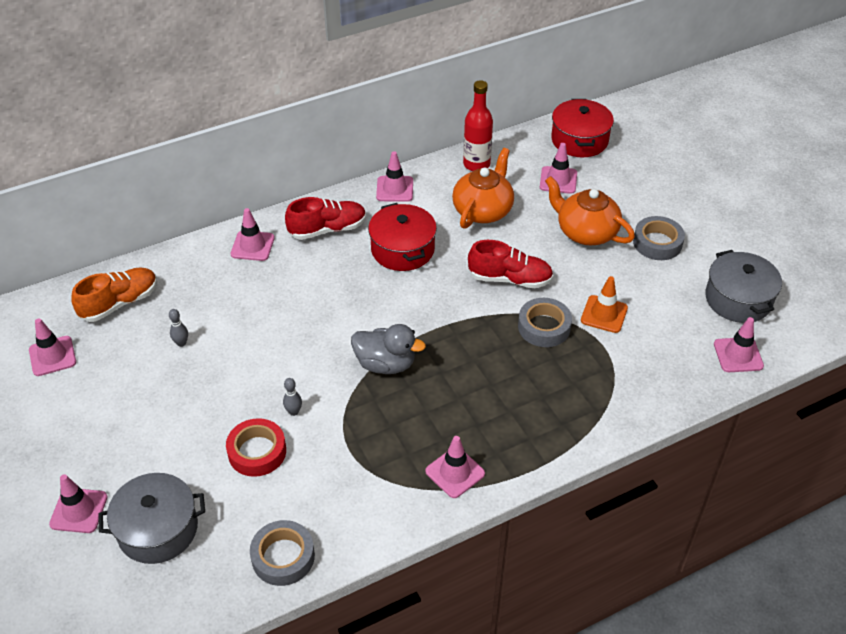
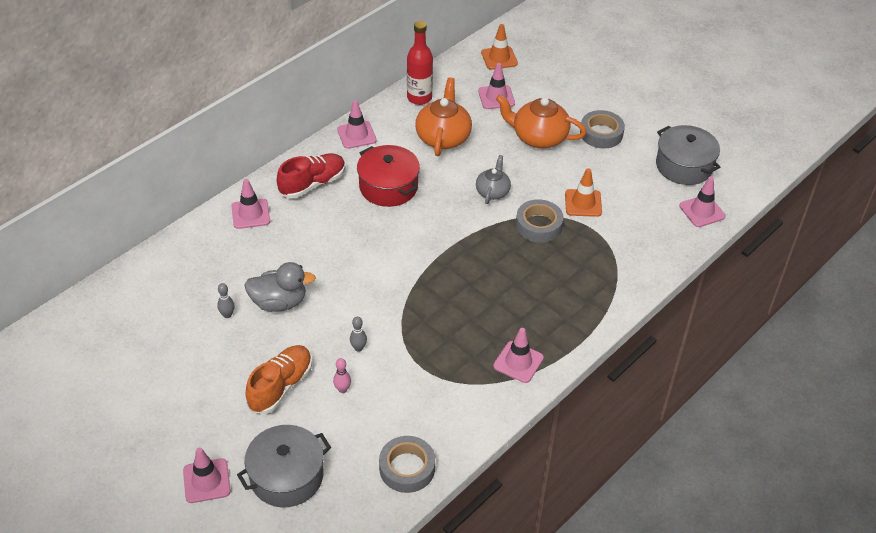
camera: 20 degrees left, 0 degrees up
pink traffic cone [29,318,76,376] -> none
orange shoe [71,267,157,322] -> orange shoe moved to [246,345,312,414]
red tape [226,418,286,477] -> pink bowling pin [333,358,351,393]
grey duck [351,324,426,374] -> grey duck moved to [244,262,316,312]
red shoe [468,240,553,288] -> grey teapot [476,155,511,204]
red pot [551,99,614,157] -> orange traffic cone [481,24,518,70]

